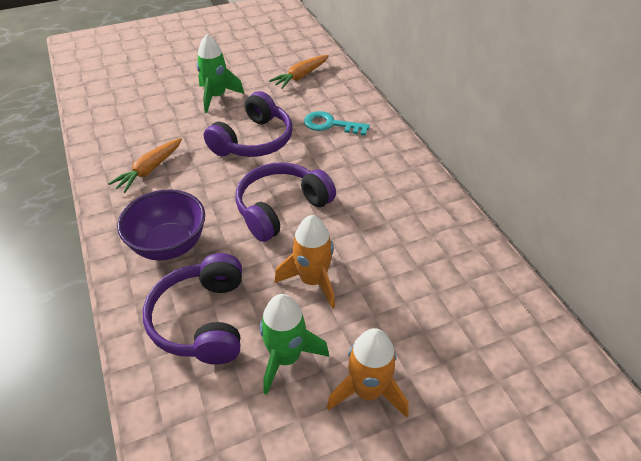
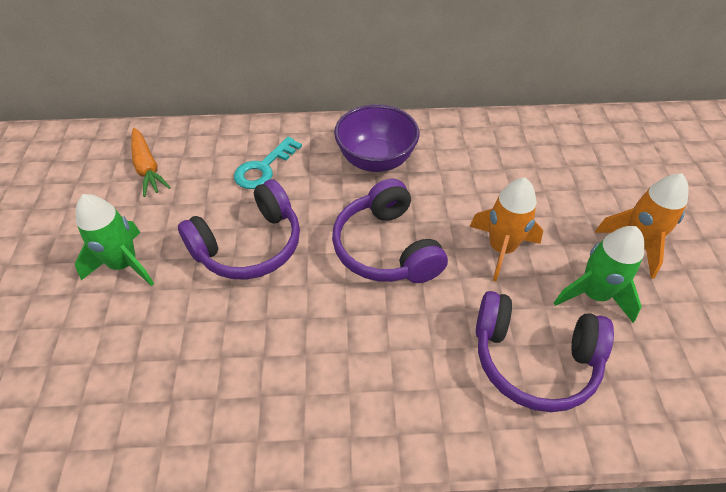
camera: 70 degrees left, 5 degrees up
orange carrot [108,138,182,193] -> none
purple bowl [117,189,205,260] -> purple bowl moved to [334,104,419,172]
purple headphones [204,91,292,157] -> purple headphones turned 90 degrees clockwise [178,179,300,280]

